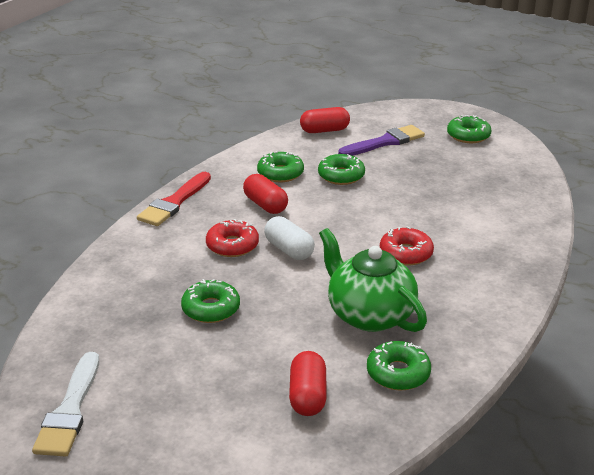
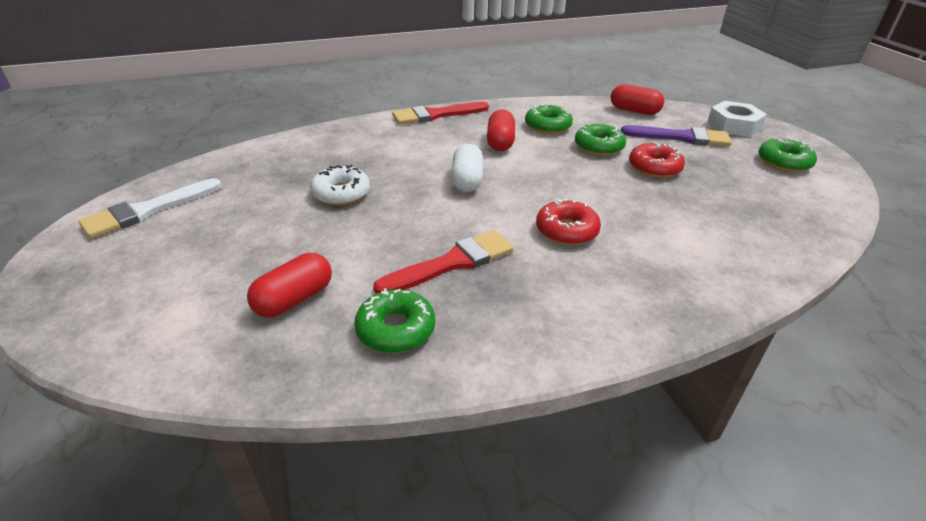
camera: 40 degrees right, 5 degrees up
green donut [181,279,240,323] -> white donut [310,165,370,205]
red donut [206,219,259,257] -> red donut moved to [629,142,685,178]
green teapot [319,228,427,332] -> red brush [373,230,514,294]
none -> white nut [707,101,767,137]

